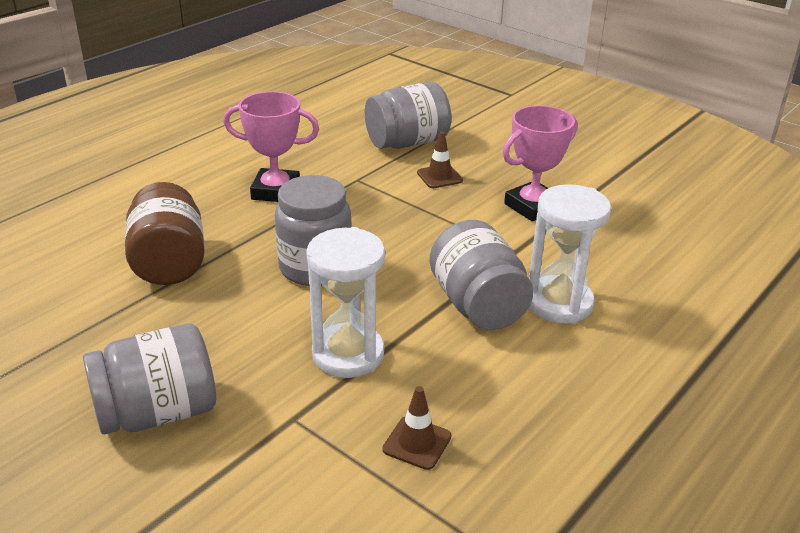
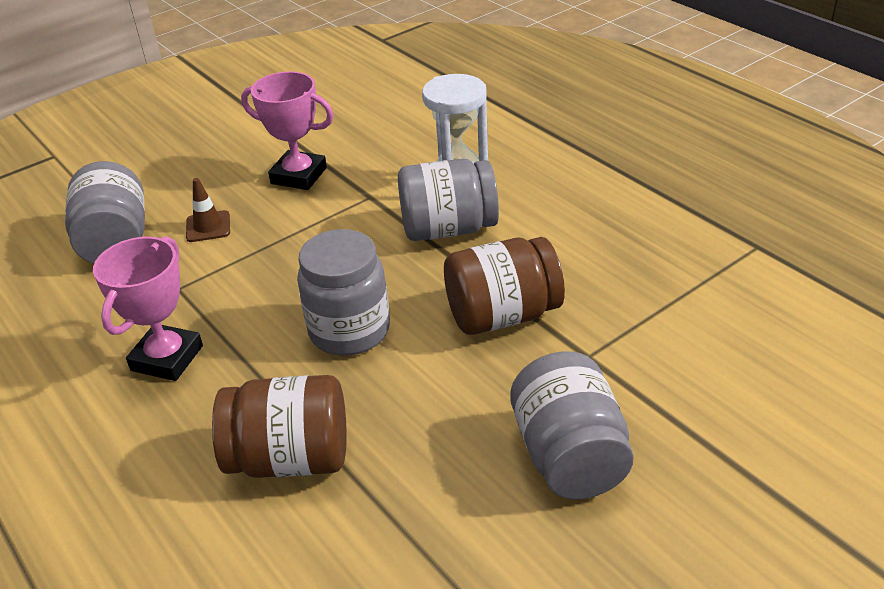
camera: 75 degrees left, 5 degrees up
white hourglass [306,227,385,378] -> brown jar [444,237,565,335]
brown traffic cone [383,386,451,470] -> none
pink trophy [503,105,577,221] -> pink trophy turned 45 degrees counterclockwise [241,71,334,190]

